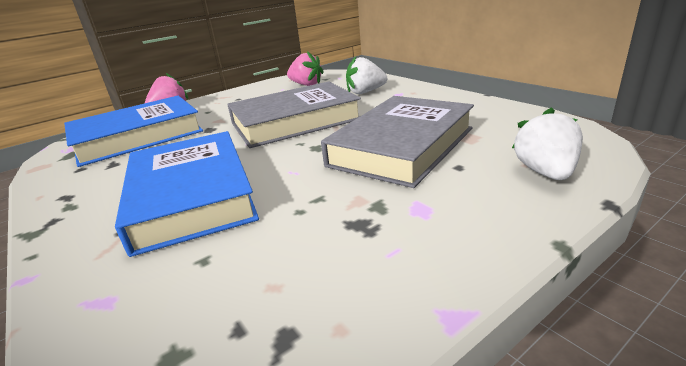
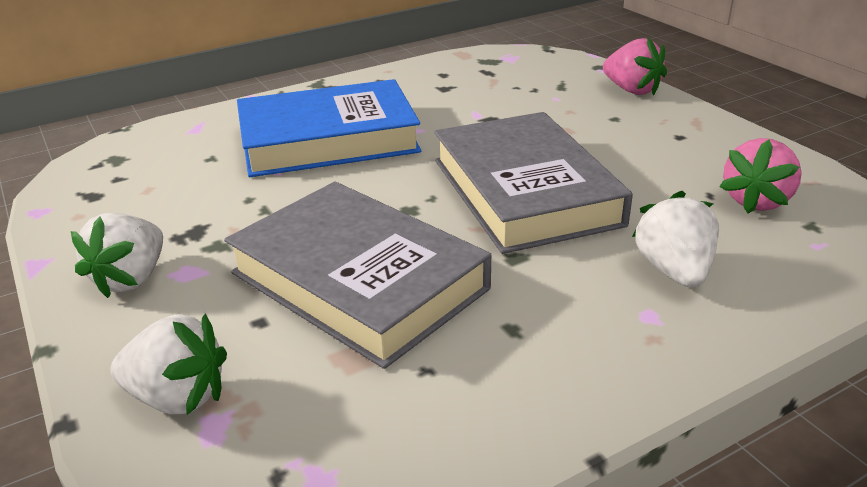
camera: 95 degrees right, 5 degrees up
blue book [64,96,203,167] -> none
none -> white strawberry [71,213,163,298]

